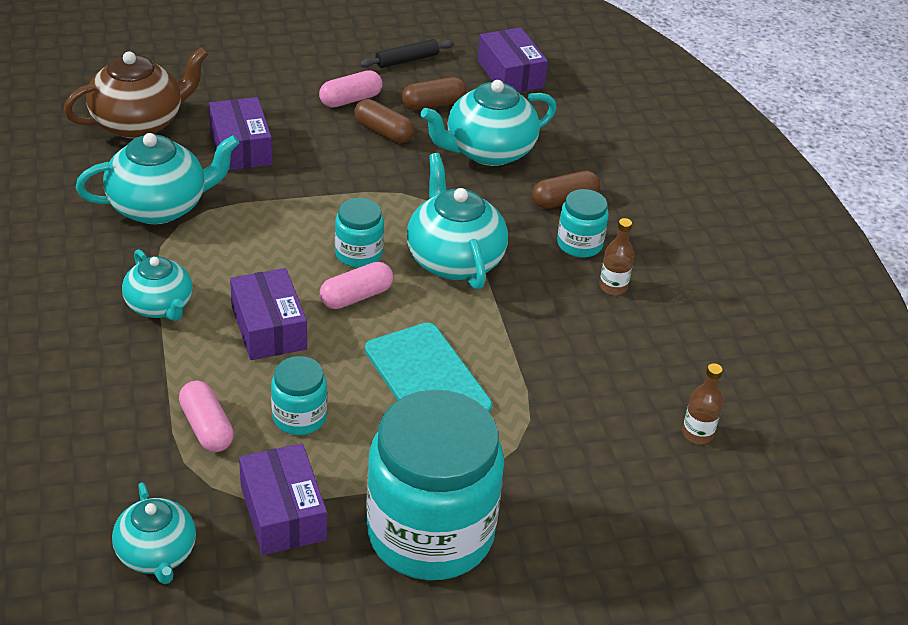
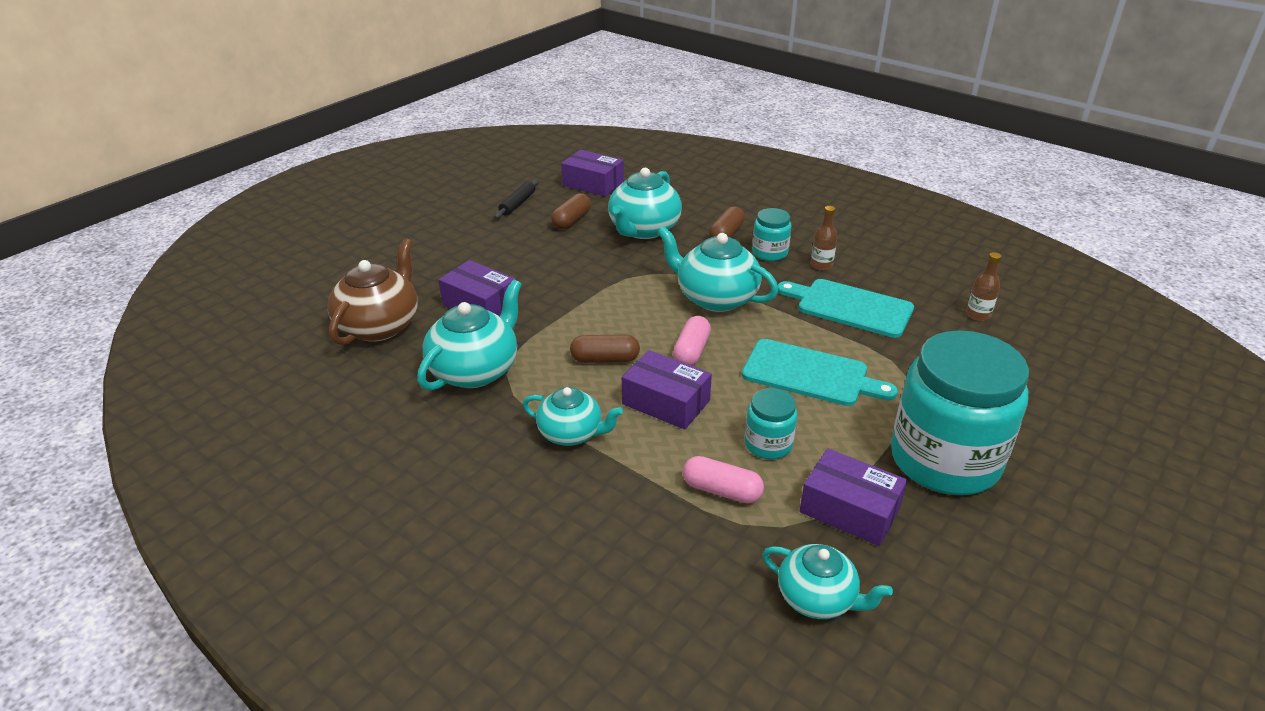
camera: 35 degrees left, 5 degrees down
pink capsule [319,70,382,108] -> none
turquoise jar [335,198,384,268] -> none
brown capsule [354,99,414,143] -> brown capsule moved to [570,335,640,363]
none -> turquoise cutting board [778,279,914,338]

